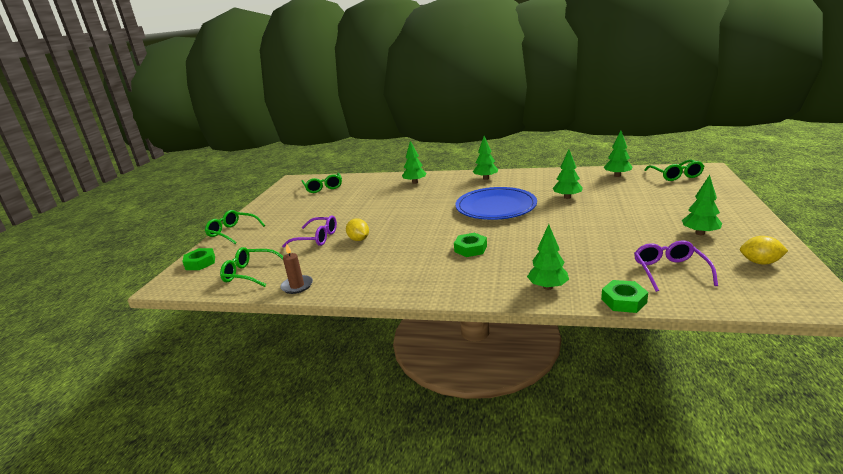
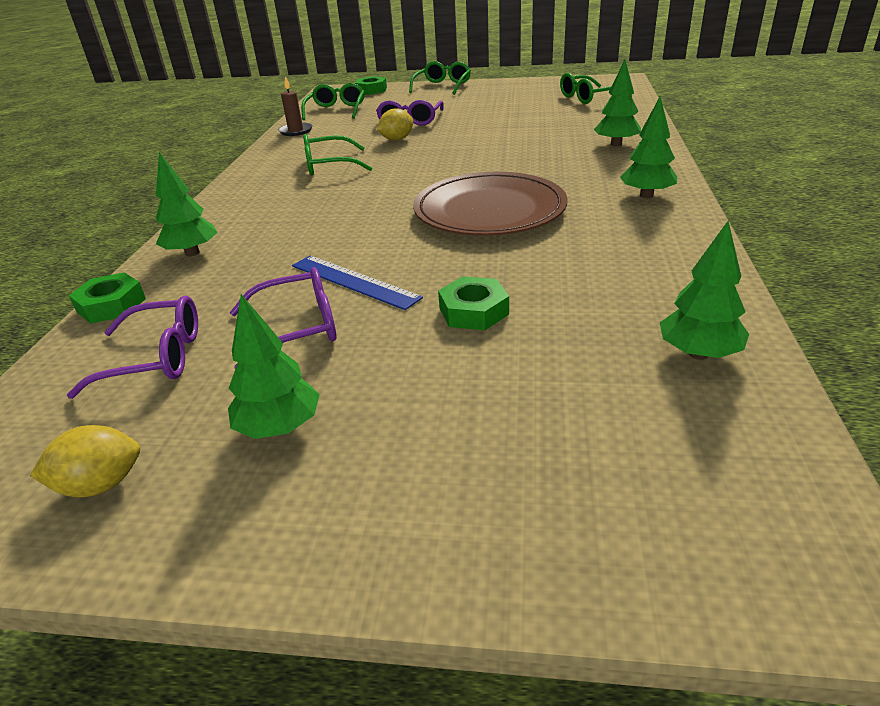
camera: 85 degrees right, 10 degrees up
green nut [454,233,487,257] -> green nut moved to [438,276,509,330]
blue plate [455,187,537,220] -> brown plate [413,172,567,236]
green tree [553,149,583,199] -> none
green glasses [644,160,704,181] -> green glasses moved to [303,134,372,175]
yellow lemon [740,236,788,265] -> yellow lemon turned 60 degrees clockwise [30,425,140,497]
none -> purple glasses [230,267,336,369]
none -> blue ruler [292,255,423,310]

